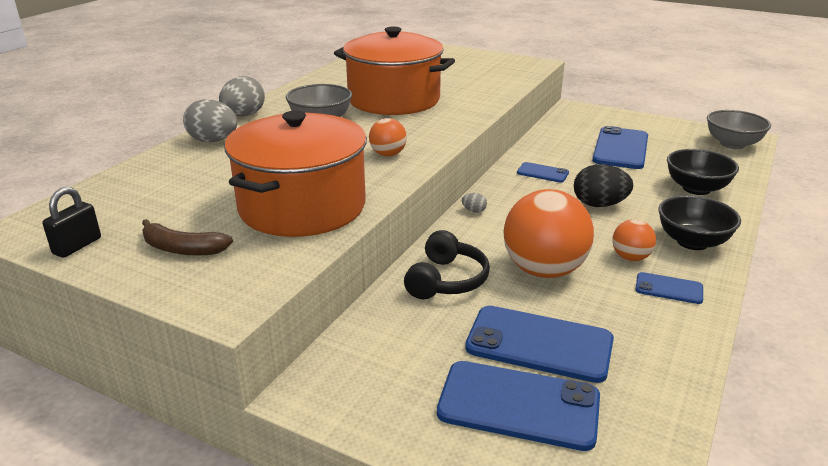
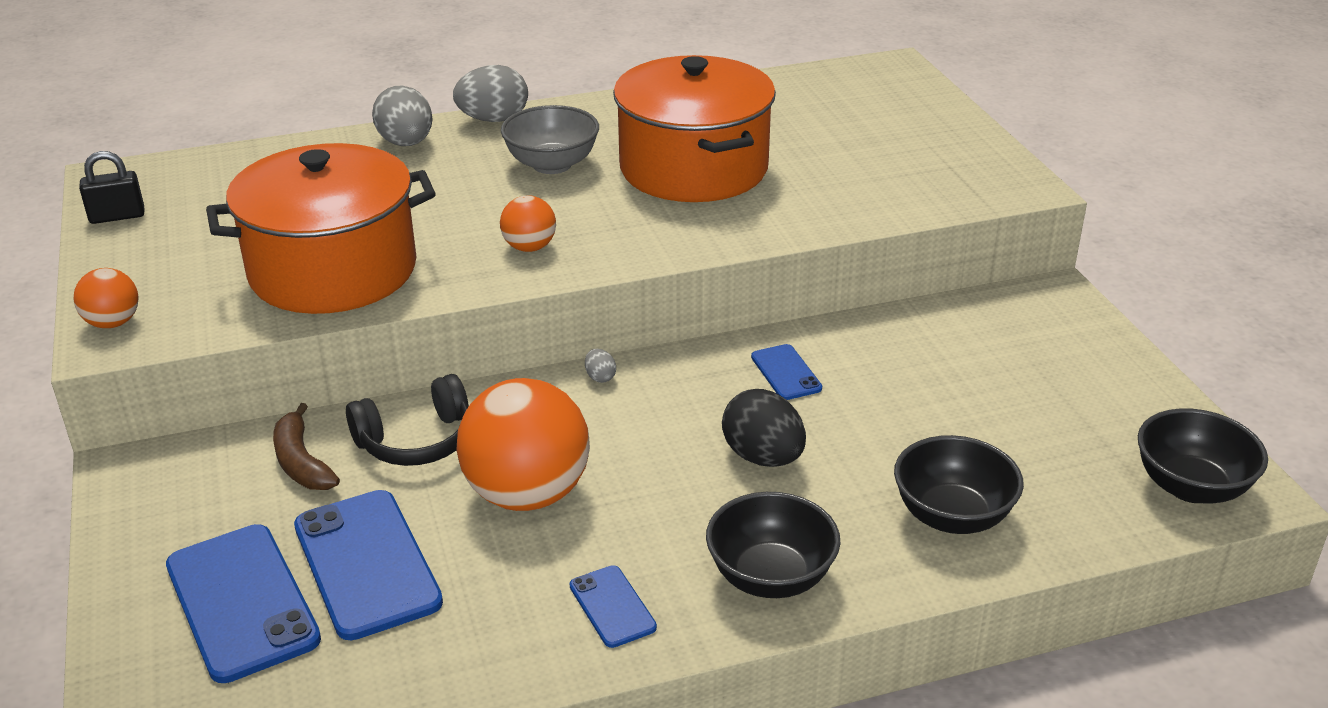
camera: 45 degrees right, 5 degrees up
brown banana [142,219,233,256] -> brown banana moved to [273,403,340,490]
blue phone [592,126,648,169] -> none
orange ball [612,219,656,261] -> orange ball moved to [73,268,139,328]
grey bowl [707,110,771,149] -> black bowl [1138,408,1268,503]

